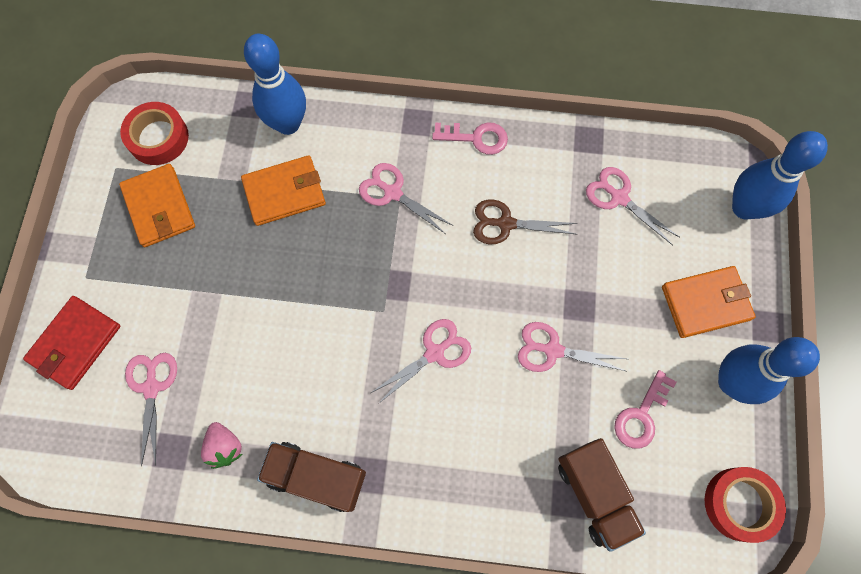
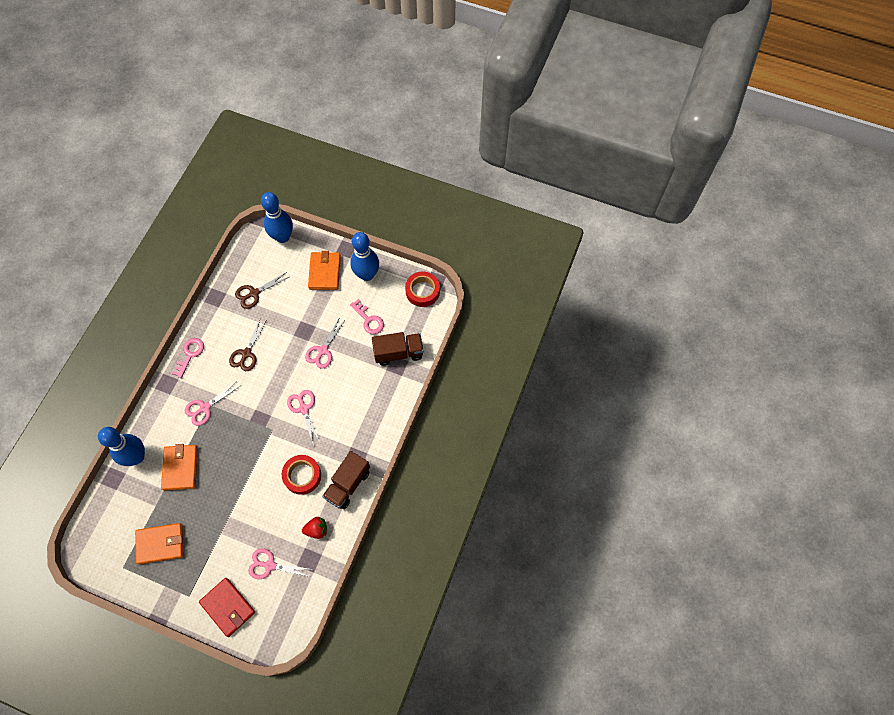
camera: 75 degrees left, 5 degrees down
red tape [120,102,189,165] -> red tape moved to [282,455,321,495]
pink strawberry [201,422,243,469] -> red strawberry [302,517,327,539]
pink scissors [586,167,679,245] -> brown scissors [235,272,289,309]

